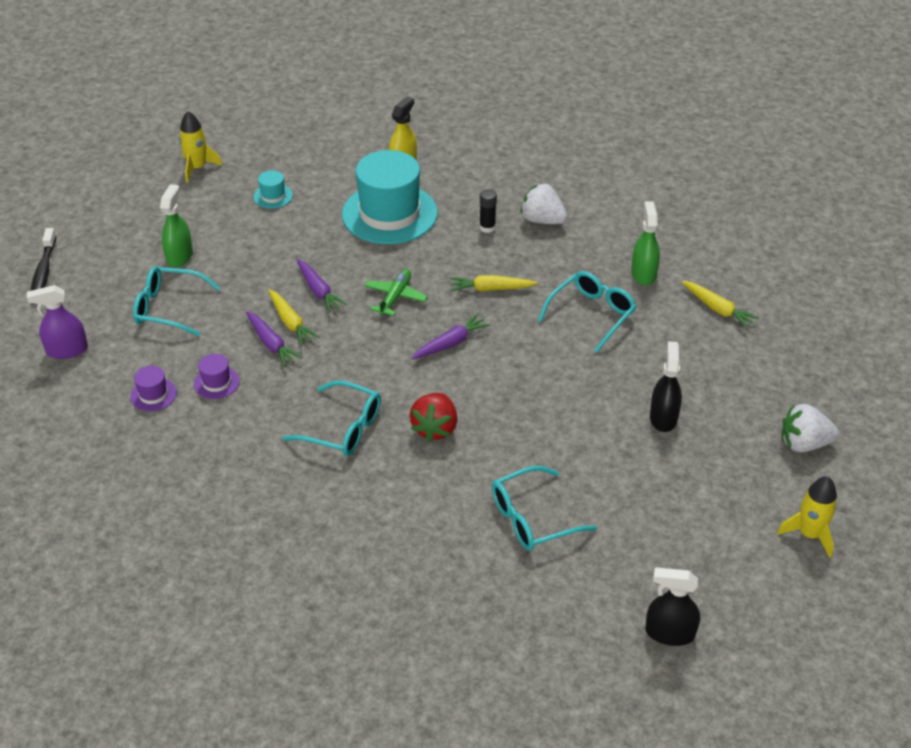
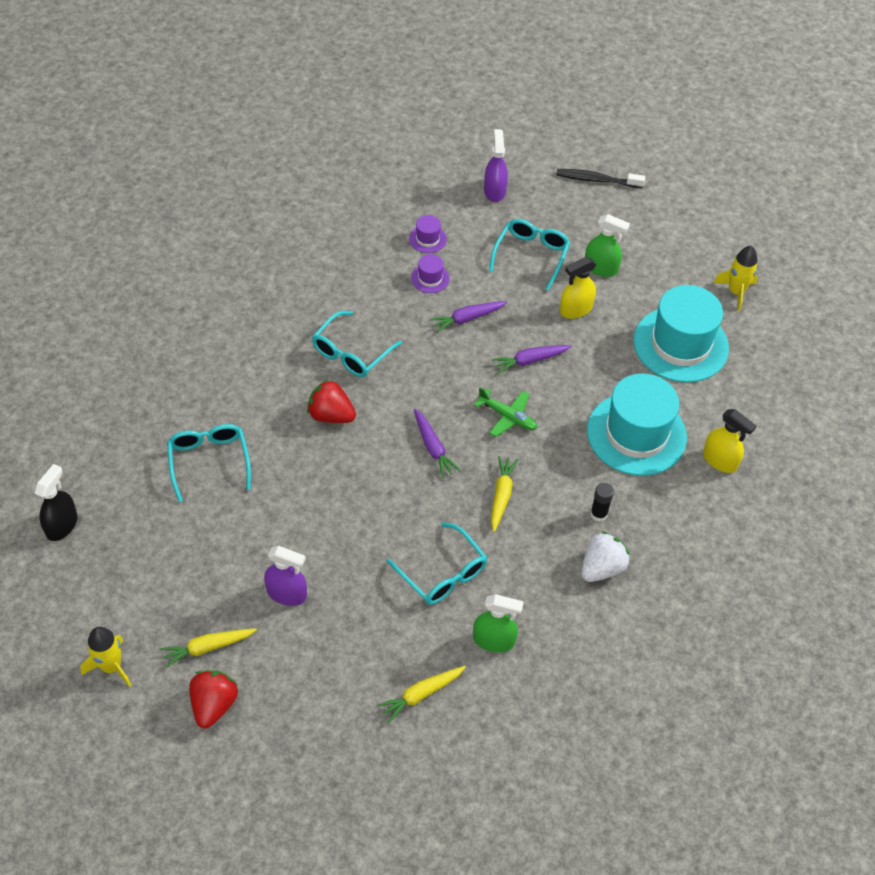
camera: 100 degrees right, 10 degrees up
turquoise hat [254,170,293,208] -> turquoise hat [634,285,729,382], size x2.41
yellow carrot [268,289,320,346] -> yellow carrot moved to [160,628,257,668]
black spray bottle [650,341,682,432] -> purple spray bottle [264,546,307,606]
white strawberry [781,404,839,452] -> red strawberry [189,670,238,728]
none -> yellow spray bottle [560,257,596,319]

